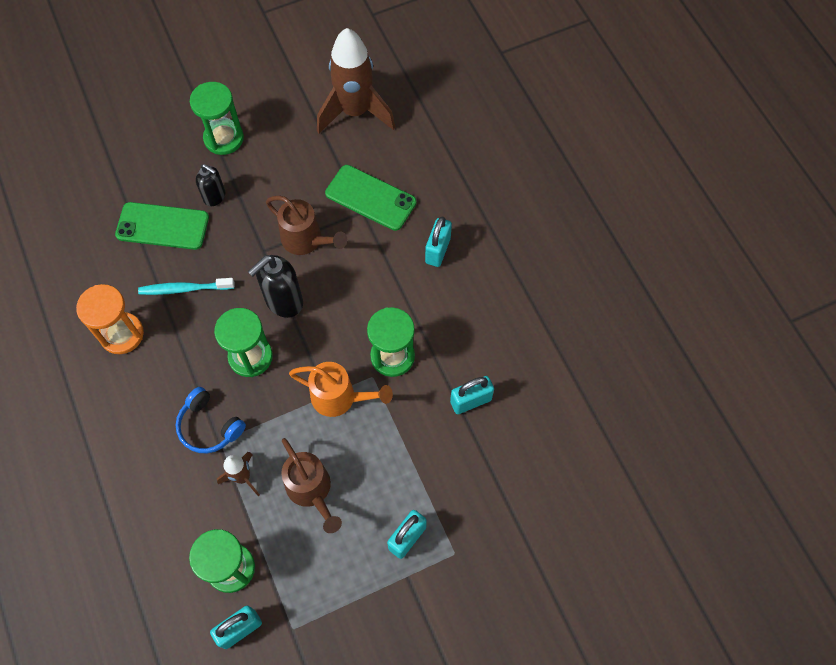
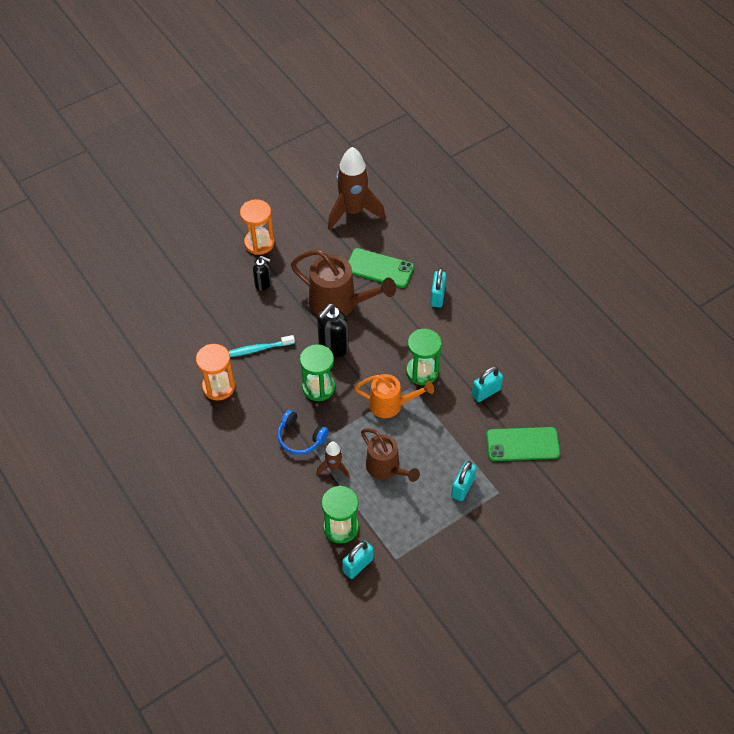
camera: 10 degrees left, 10 degrees down
green phone [115,202,209,250] -> green phone moved to [486,427,560,461]
green hourglass [190,82,244,155] -> orange hourglass [240,199,275,255]
brown watering can [266,196,347,255] -> brown watering can [291,249,396,316], size x1.52

